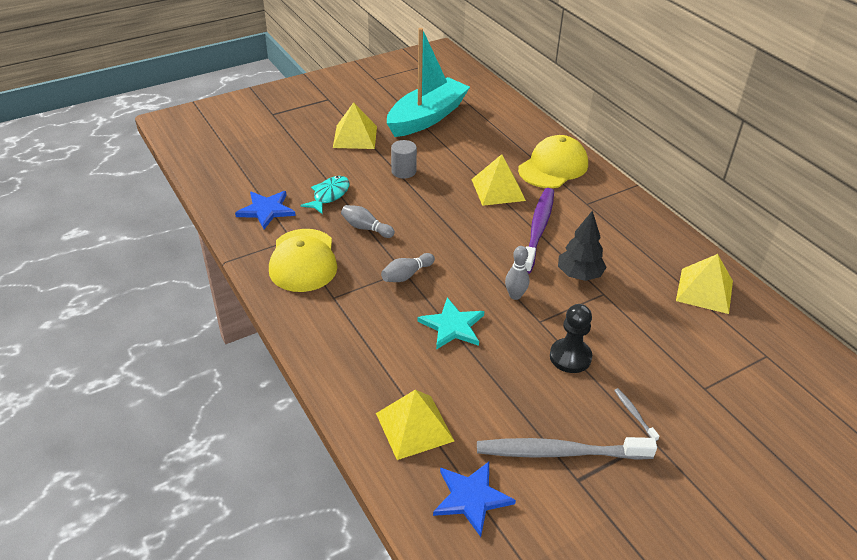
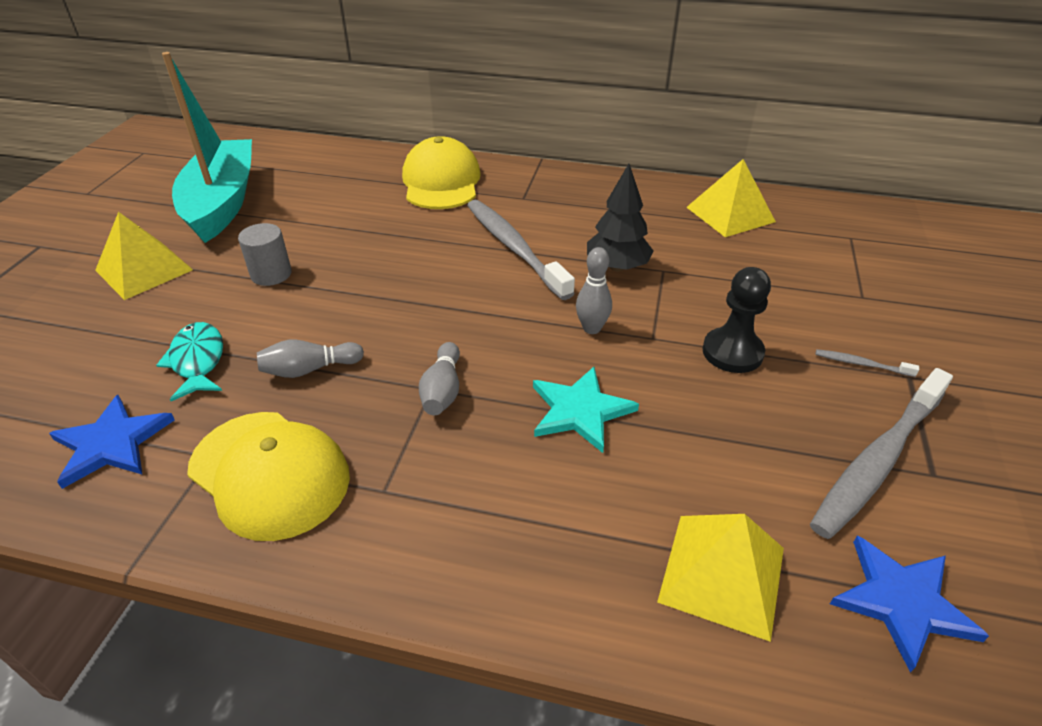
camera: 45 degrees left, 0 degrees up
yellow pyramid [471,154,526,206] -> none
purple toothbrush [525,188,554,274] -> grey toothbrush [467,200,575,300]

